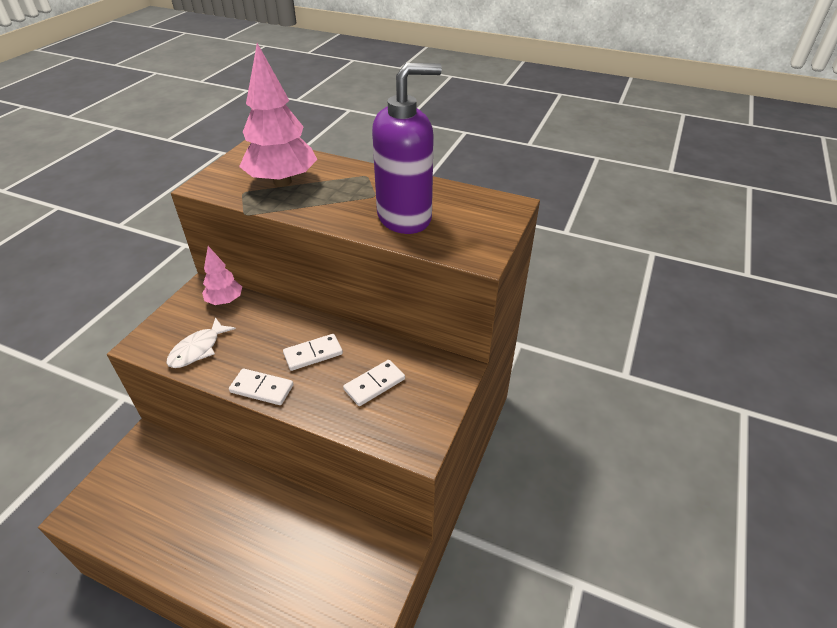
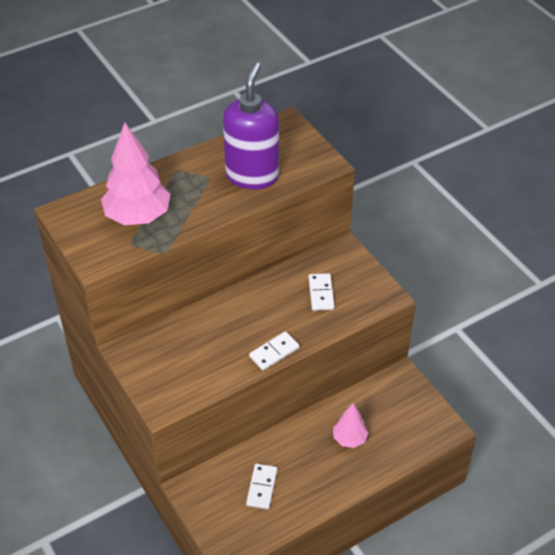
camera: 55 degrees left, 5 degrees up
white fish [166,317,236,368] -> none
pink tree [202,246,242,305] -> pink tree moved to [333,403,368,448]
white domino [283,334,343,371] -> white domino moved to [246,464,277,509]

